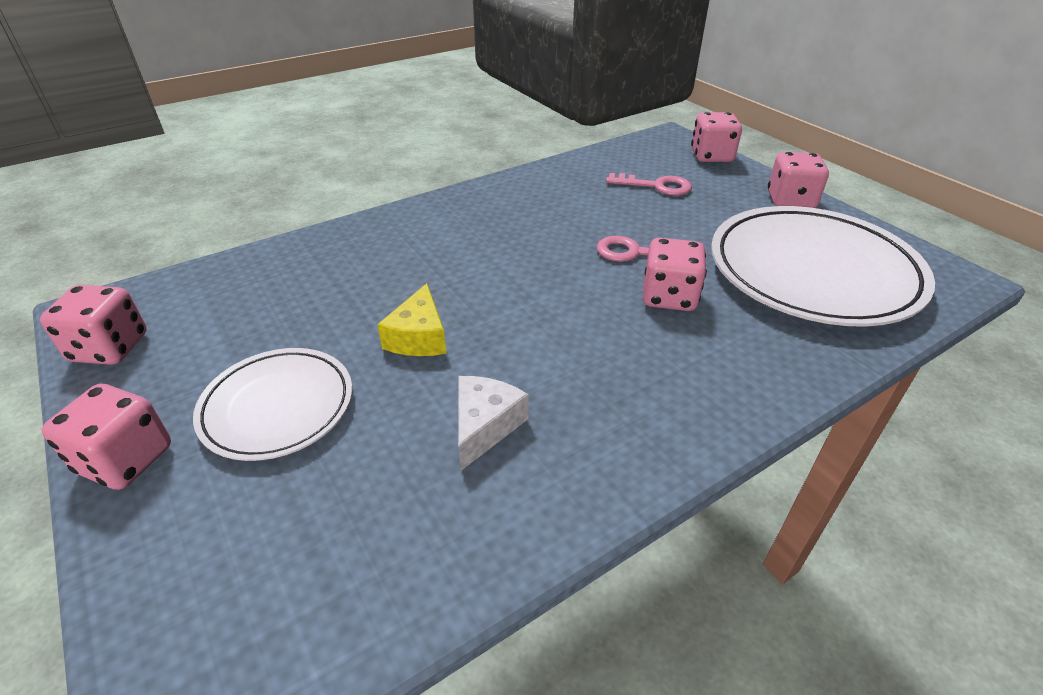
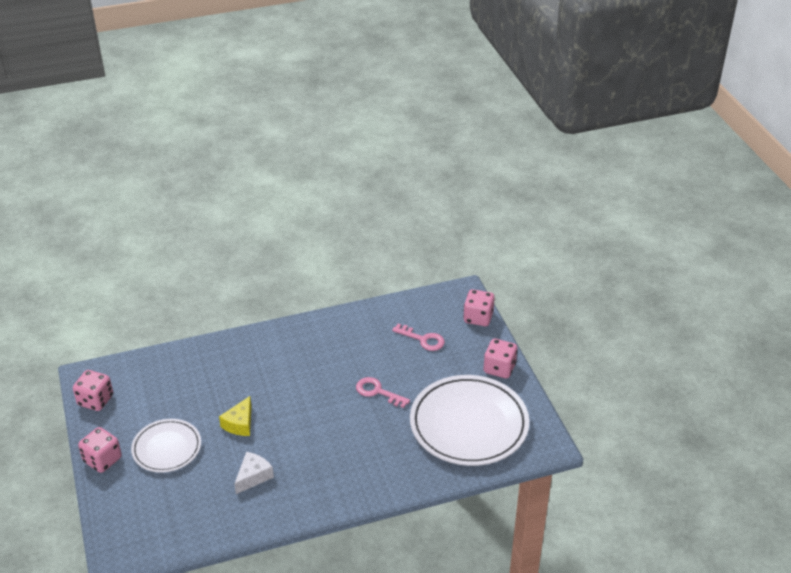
camera: 15 degrees right, 0 degrees up
pink dice [643,238,707,311] -> none

